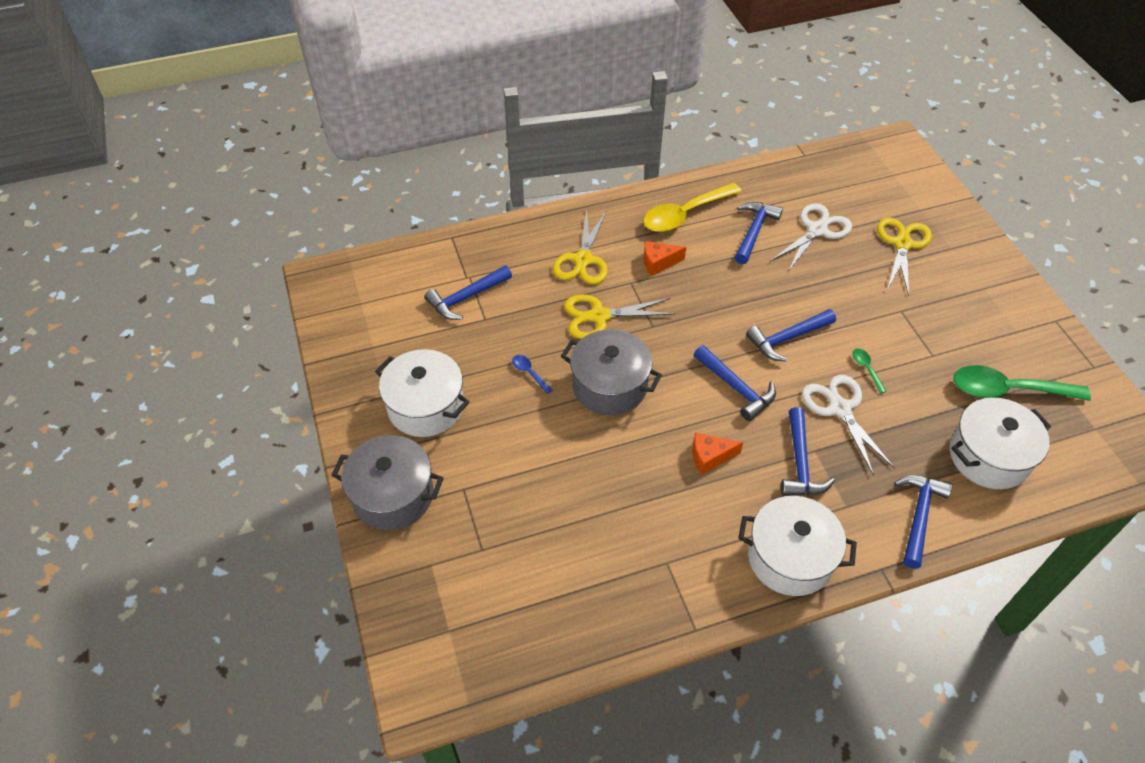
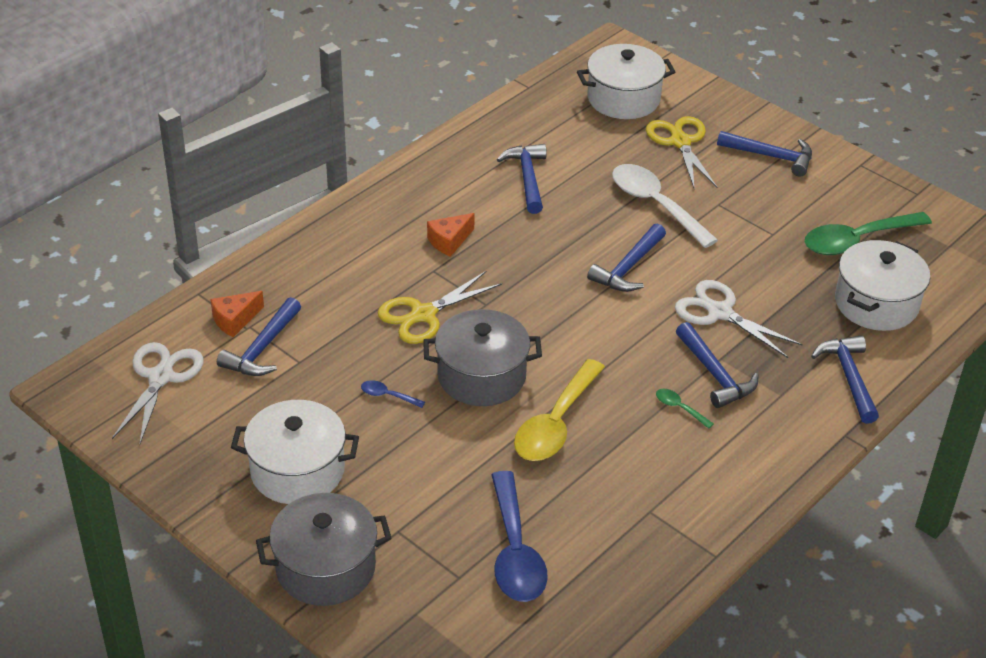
camera: 30 degrees left, 10 degrees down
yellow scissors [553,209,608,284] -> none
yellow spoon [643,183,742,232] -> yellow spoon moved to [514,359,605,461]
orange cheese [692,433,743,475] -> orange cheese moved to [210,291,264,337]
blue hammer [694,345,776,421] -> blue hammer moved to [717,131,812,177]
white pot [738,496,857,596] -> white pot moved to [577,44,675,119]
white scissors [770,203,852,272] -> white scissors moved to [112,342,204,444]
green spoon [852,348,887,394] -> green spoon moved to [656,389,714,429]
none -> blue spoon [491,471,548,602]
none -> white spoon [612,164,718,248]

